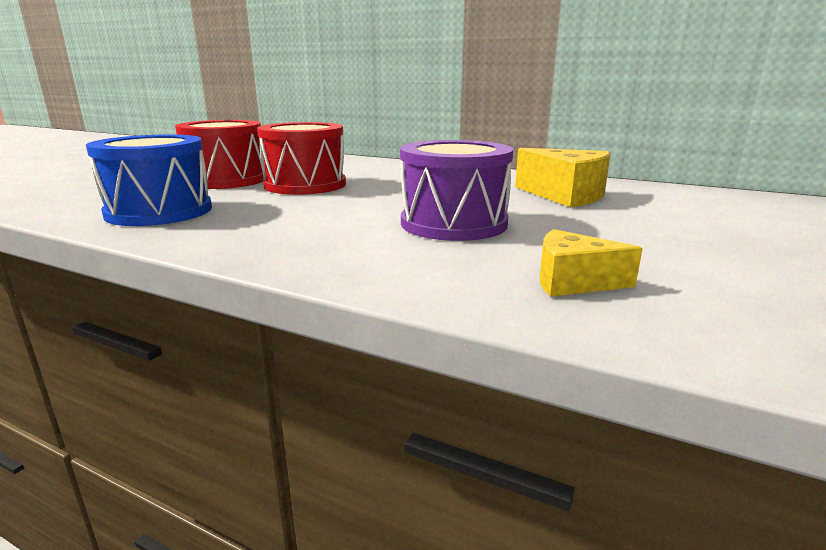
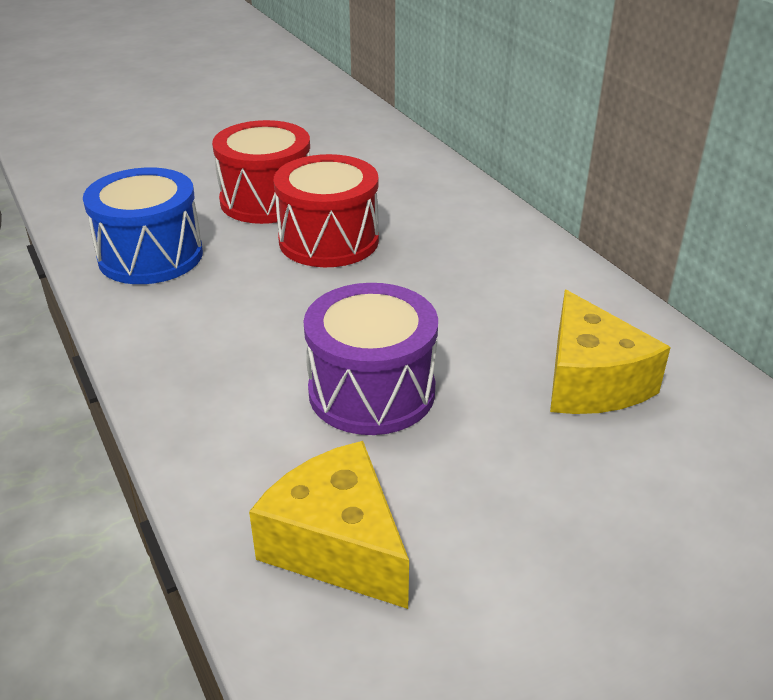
camera: 35 degrees right, 15 degrees up
yellow cheese [540,229,643,297] -> yellow cheese [249,441,409,609], size x1.64

